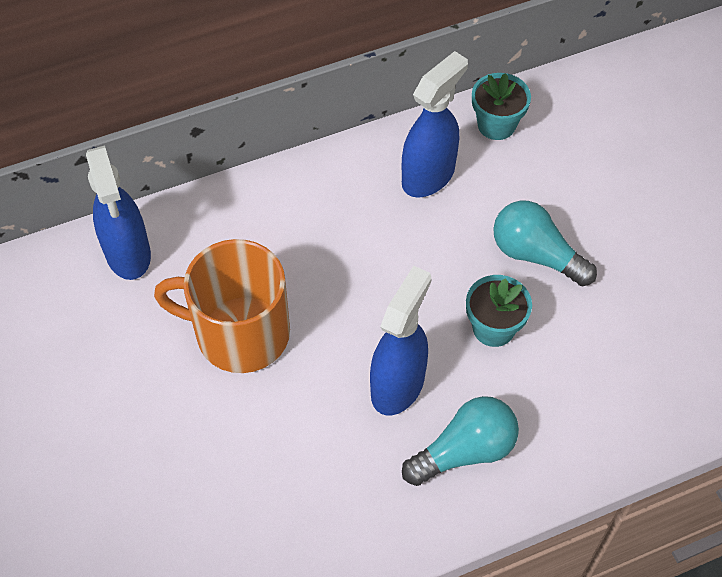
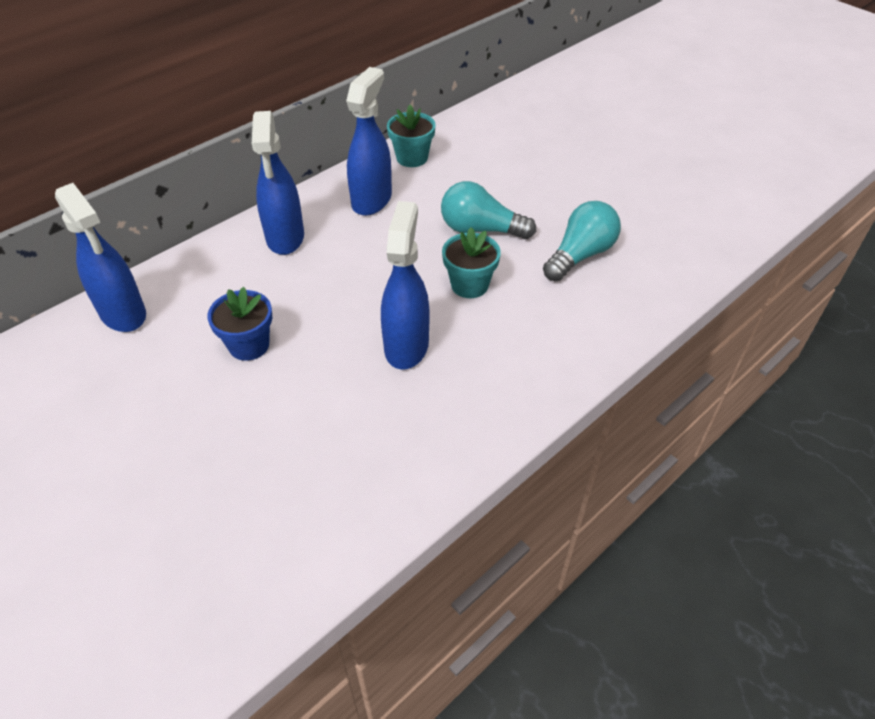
camera: 20 degrees left, 10 degrees down
orange mug [154,239,290,373] -> blue flower pot [207,287,272,361]
turquoise light bulb [402,396,519,486] -> turquoise light bulb moved to [543,201,621,281]
none -> blue spray bottle [252,111,304,255]

